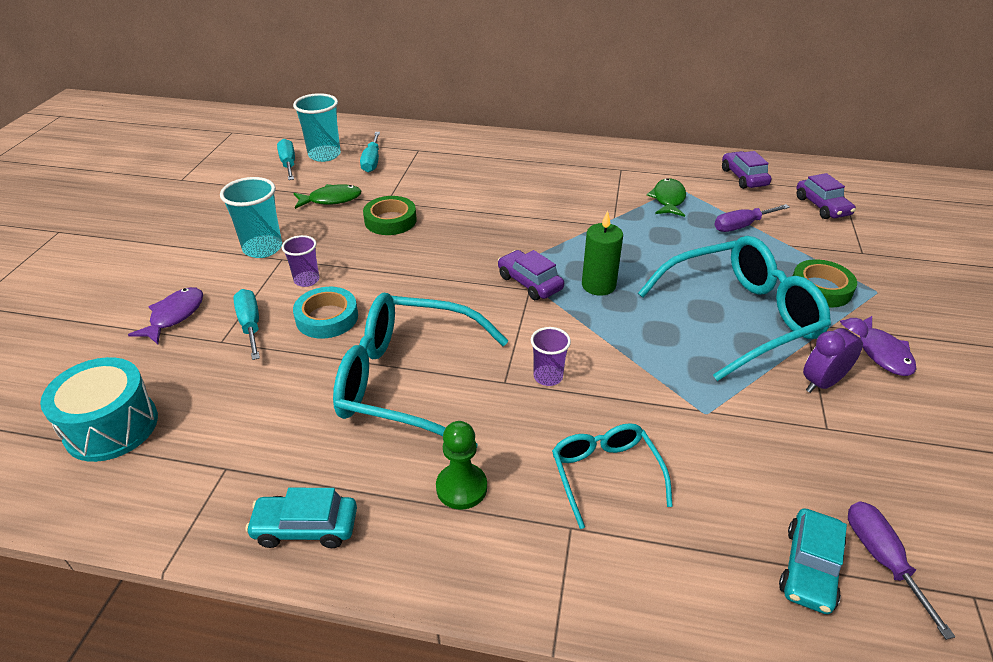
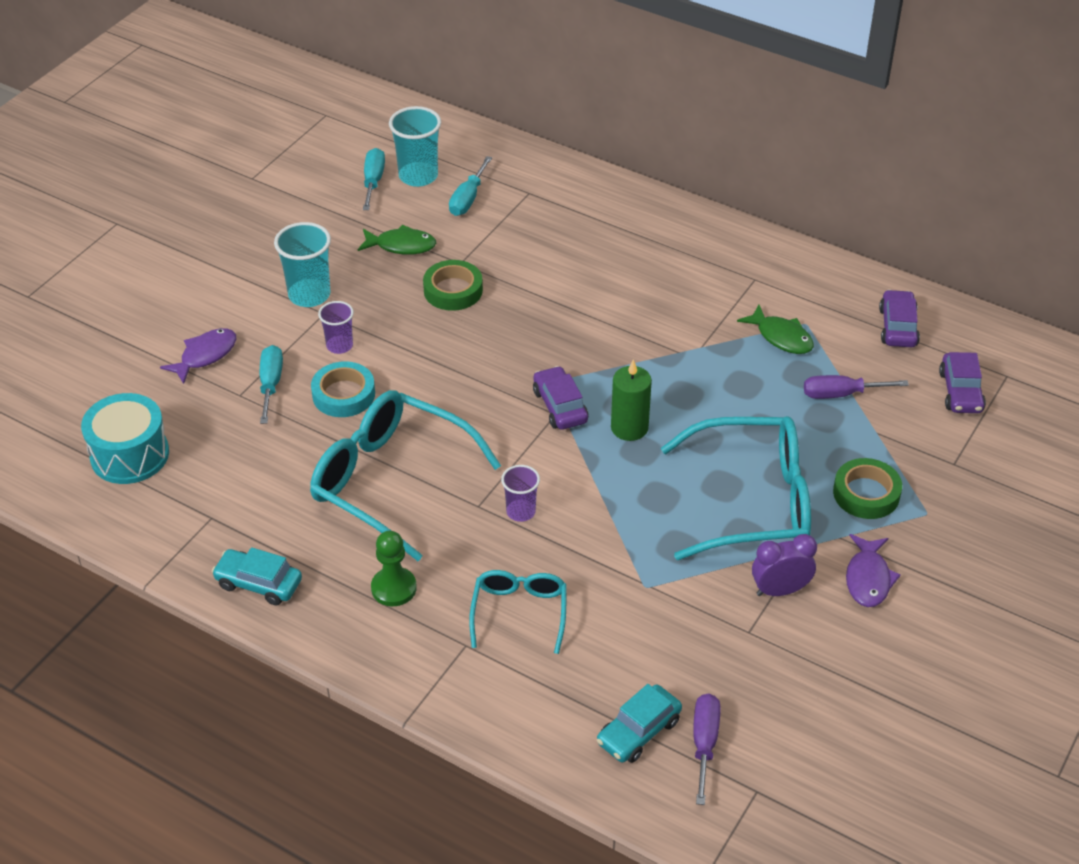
camera: 20 degrees right, 5 degrees up
green fish [647,178,686,217] -> green fish turned 105 degrees clockwise [737,305,814,354]

